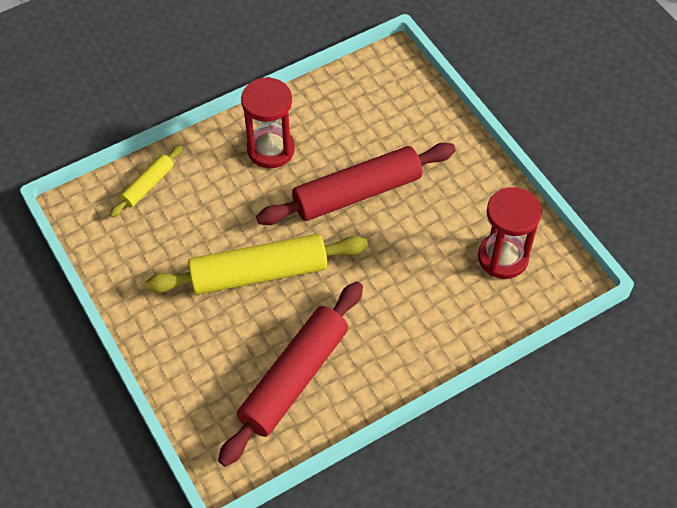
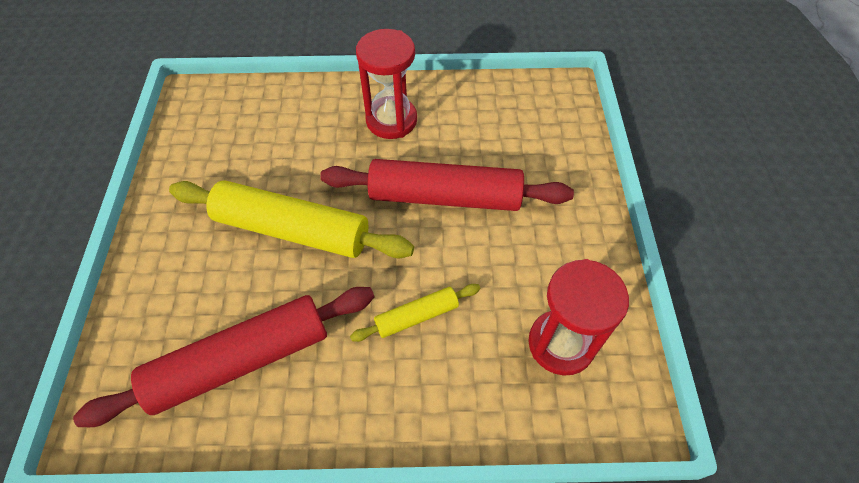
camera: 30 degrees right, 0 degrees up
yellow rolling pin [110,145,183,217] -> yellow rolling pin moved to [350,284,480,342]

